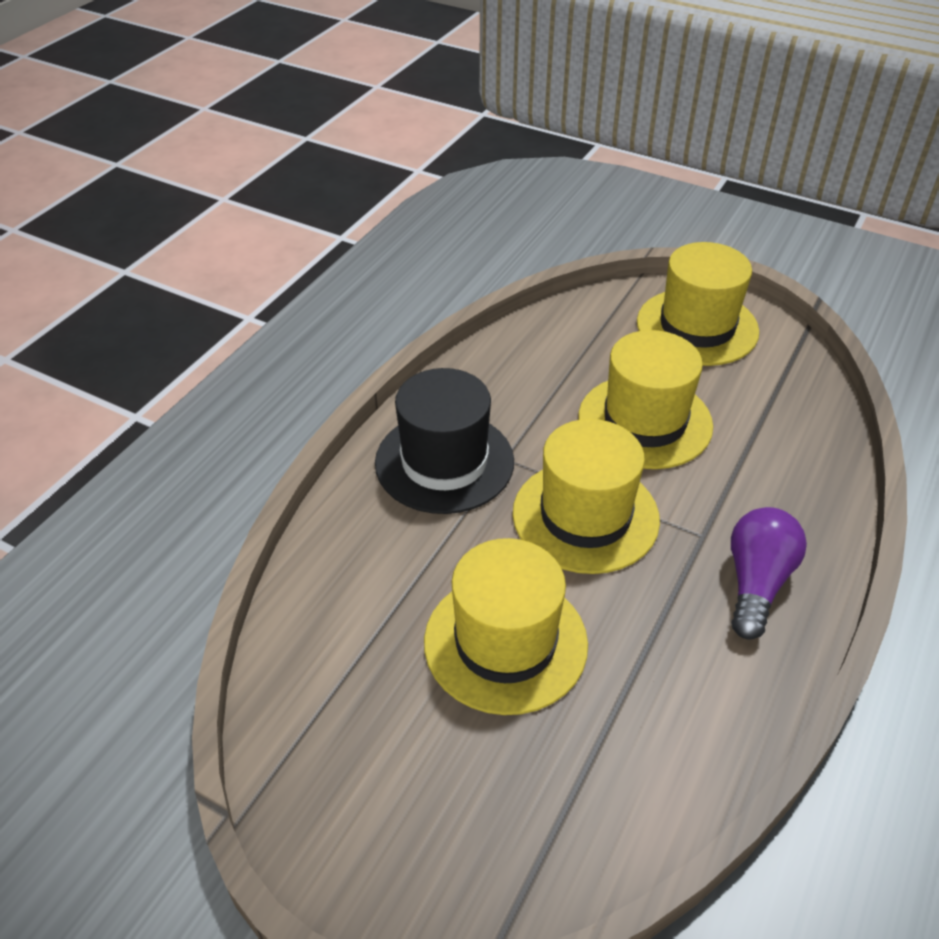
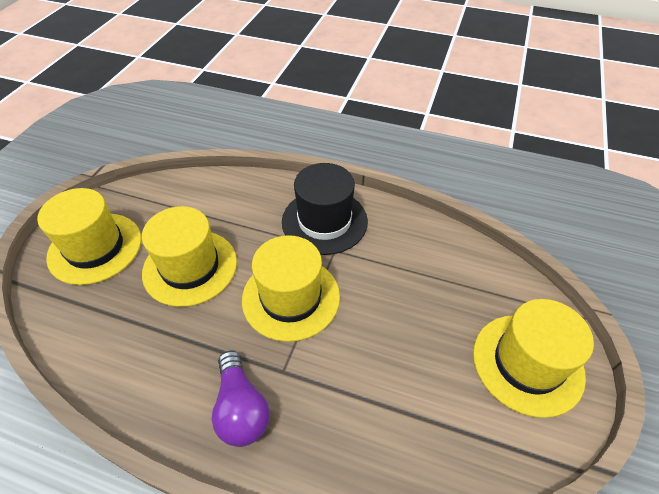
camera: 80 degrees right, 5 degrees up
yellow hat [579,330,713,469] -> yellow hat moved to [37,188,141,285]
purple light bulb [731,507,807,640] -> purple light bulb turned 60 degrees clockwise [212,350,270,447]

